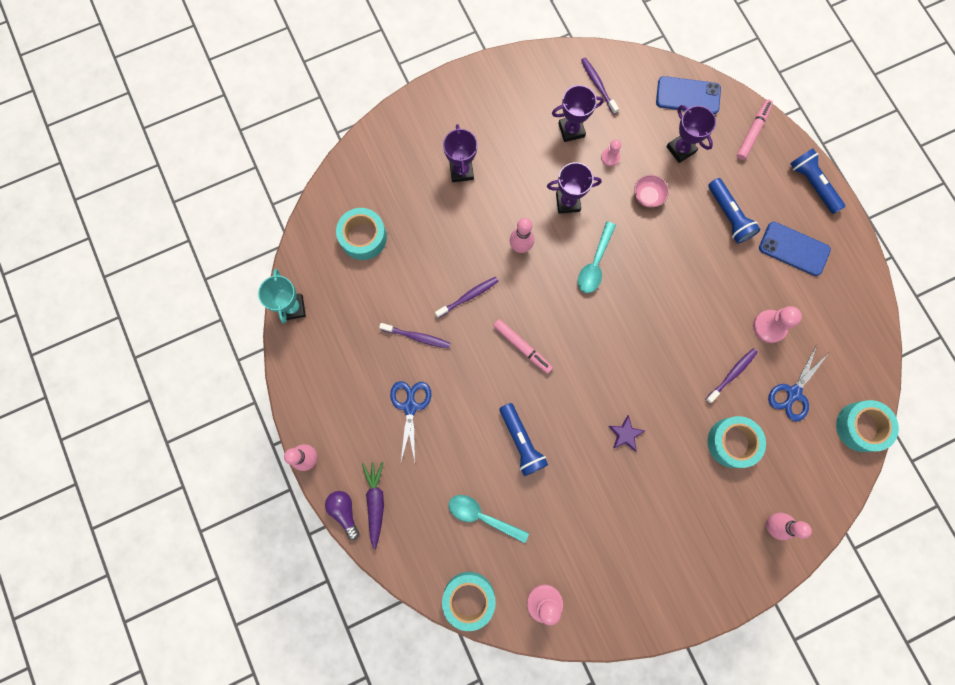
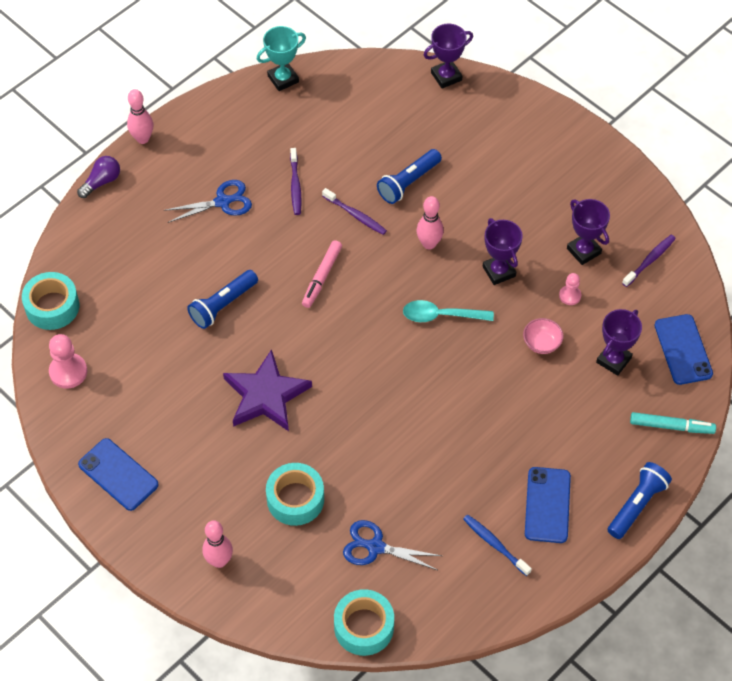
camera: 70 degrees right, 20 degrees down
turquoise tape [336,208,387,260] -> none
purple carrot [362,462,384,549] -> none
purple trophy [443,124,477,182] -> purple trophy moved to [424,24,473,89]
turquoise spoon [449,495,529,543] -> none
purple star [608,415,645,452] -> purple star [223,349,312,431], size x2.19
purple toothbrush [705,348,758,403] -> none
blue flashlight [708,178,761,243] -> blue flashlight moved to [377,149,442,204]
pink marker [737,100,773,160] -> turquoise marker [630,412,716,434]
pink pawn [753,306,802,343] -> none
none -> blue phone [78,438,159,511]
none -> blue toothbrush [463,514,532,576]

